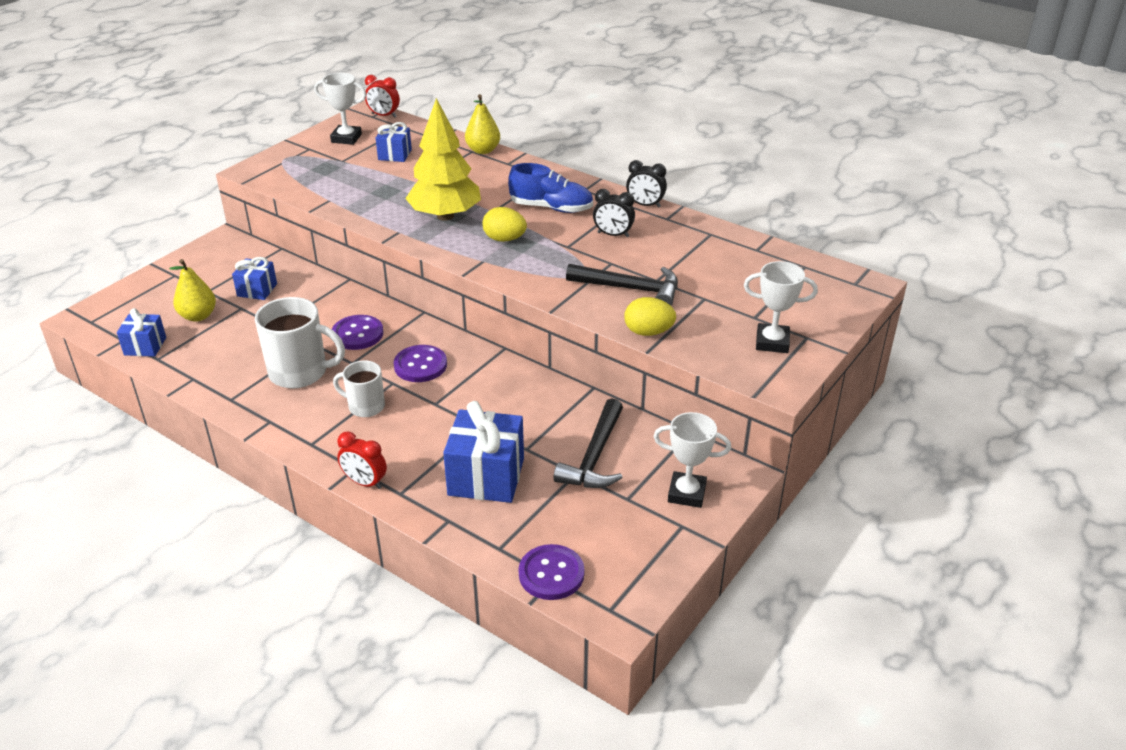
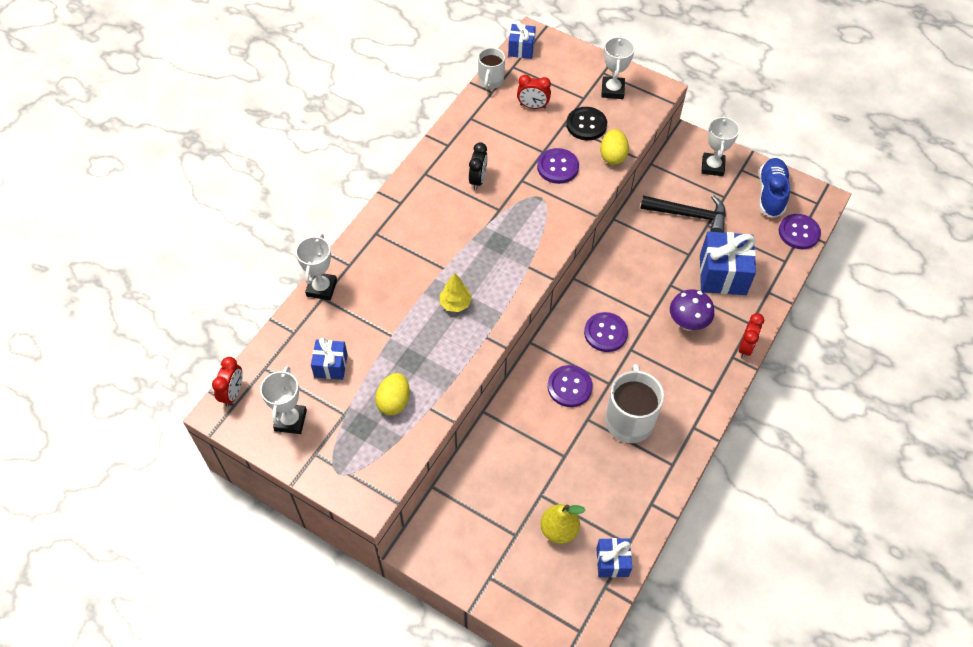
camera: 95 degrees left, 20 degrees up
blue gift [232,257,277,300] -> blue gift moved to [508,21,536,59]
white mug [333,361,385,417] -> white mug moved to [478,48,505,89]
yellow tree [405,98,481,221] -> yellow tree [440,273,472,312], size x0.46
yellow pear [465,94,500,154] -> white trophy [296,233,337,300]
yellow egg [482,207,527,242] -> yellow egg moved to [375,373,410,415]
blue shoe [508,163,593,213] -> blue shoe moved to [759,158,790,218]
black hammer [566,264,678,306] -> purple button [537,148,579,184]
black clock [626,160,667,208] -> none
none -> red clock [517,75,551,109]
none -> black button [566,107,607,140]
none -> purple mushroom [670,289,714,331]

